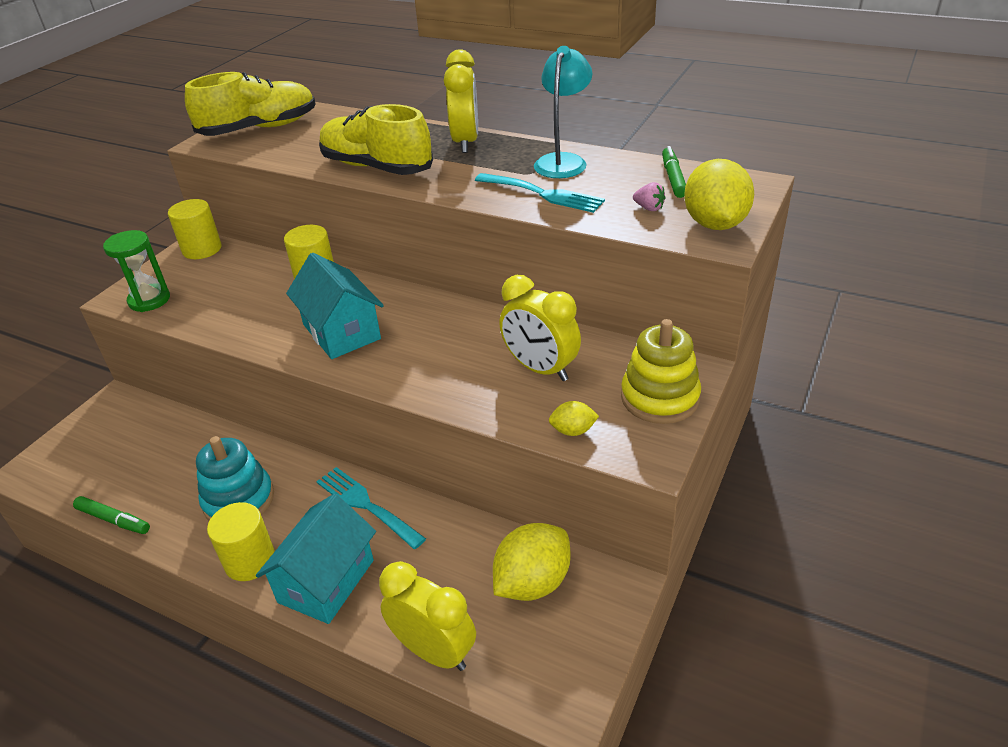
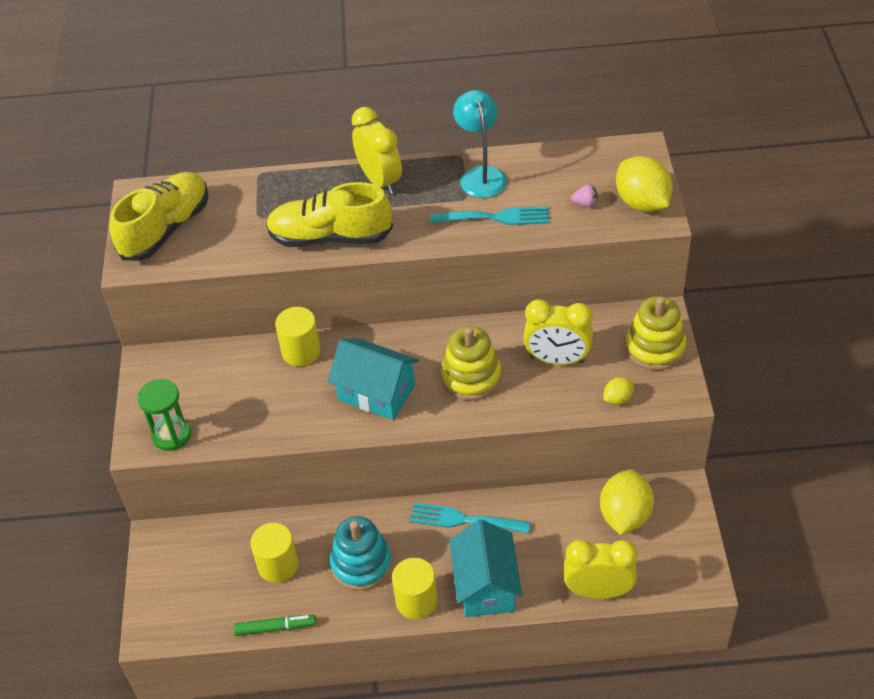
camera: 30 degrees left, 10 degrees up
yellow cylinder [168,199,221,259] -> yellow cylinder moved to [250,523,298,583]
green marker [662,146,686,198] -> none
none -> yellow stacking toy [441,326,501,400]

